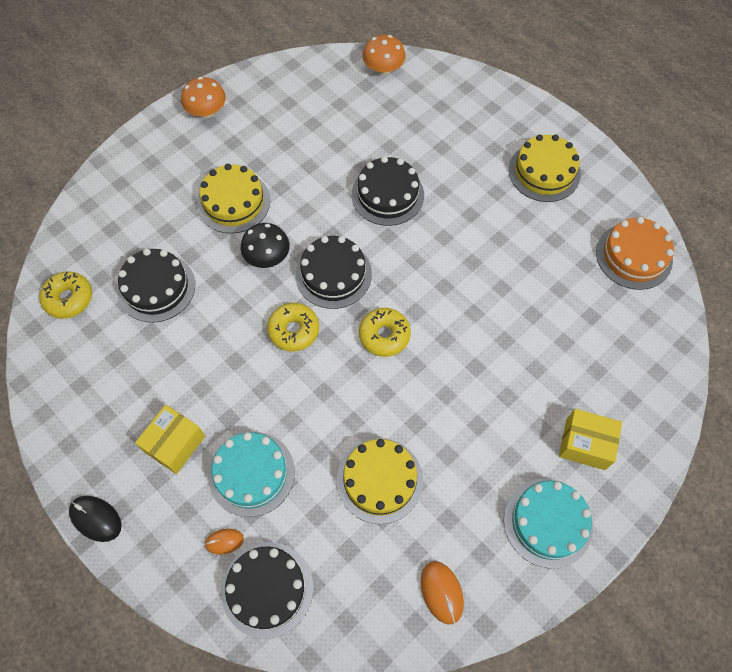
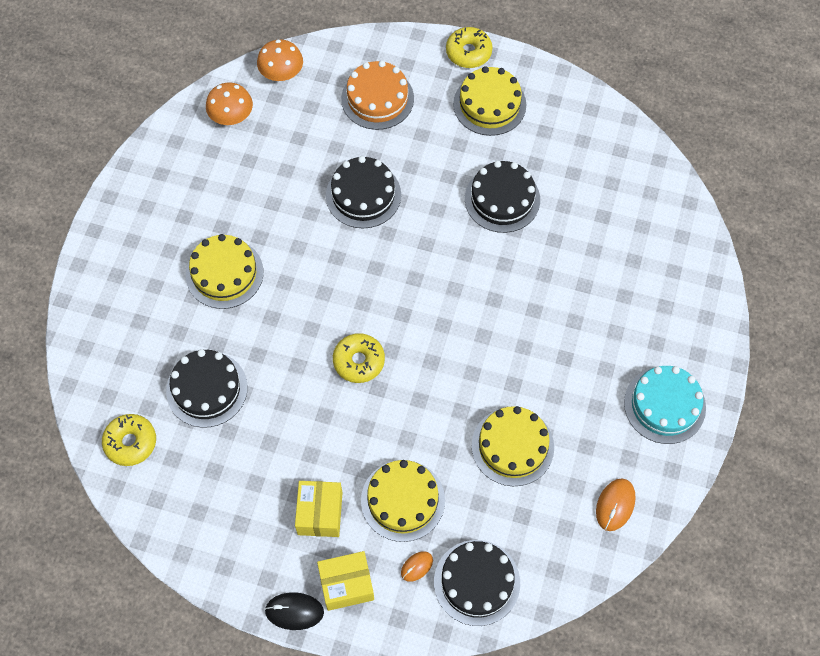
camera: 30 degrees left, 0 degrees up
orange mushroom [181,77,226,118] -> orange mushroom moved to [206,83,253,125]
turquoise cake [208,432,295,517] -> yellow cake [361,460,445,542]
black mushroom [241,223,290,268] -> none
black cake [295,236,372,309] -> black cake moved to [465,161,540,233]
yellow donut [359,308,411,357] -> yellow donut moved to [446,27,493,68]
orange mouse [421,561,464,625] -> orange mouse turned 75 degrees clockwise [596,478,636,531]
yellow box [559,409,622,470] -> yellow box moved to [317,551,374,611]
orange cake [596,217,674,290] -> orange cake moved to [341,61,414,130]

